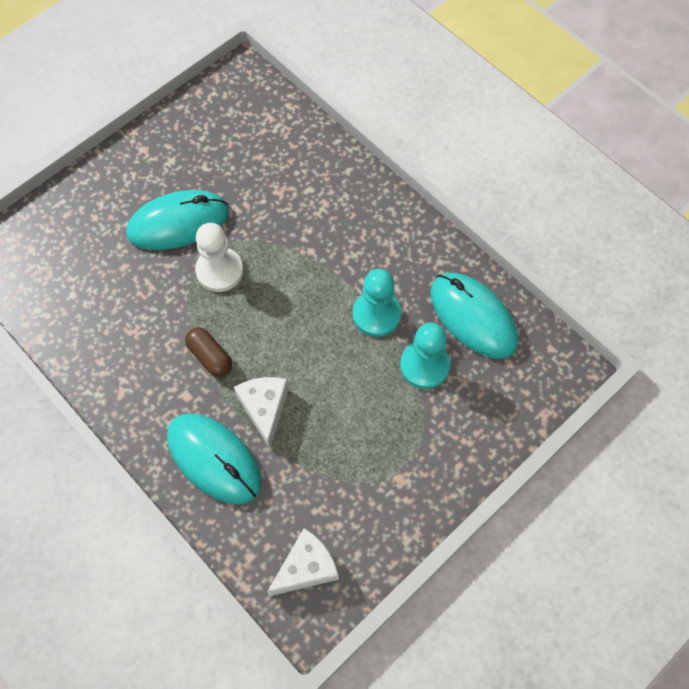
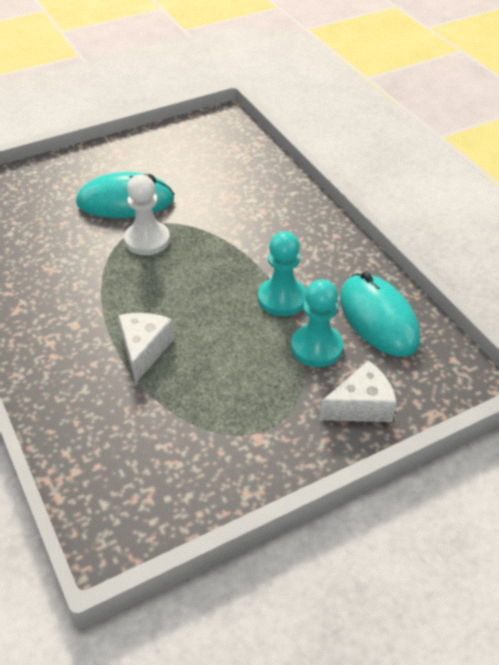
camera: 15 degrees right, 20 degrees down
turquoise mouse [167,413,262,504] -> none
brown capsule [185,327,232,377] -> none
white cheese [267,528,339,596] -> white cheese moved to [320,361,397,422]

